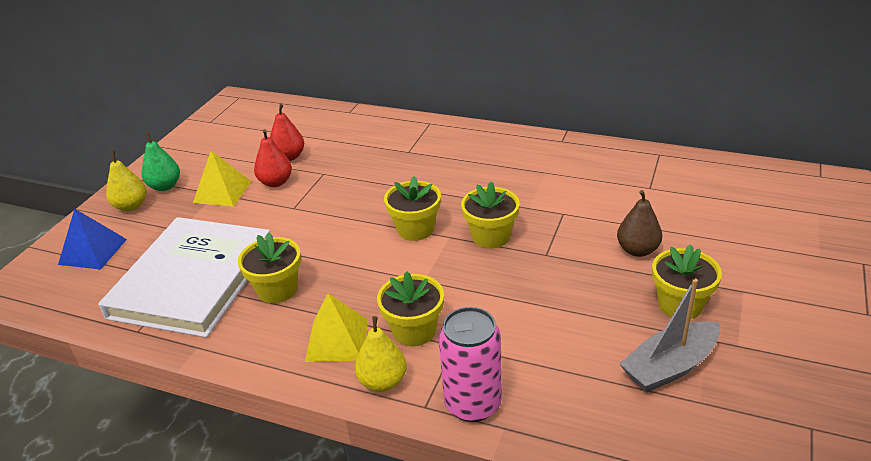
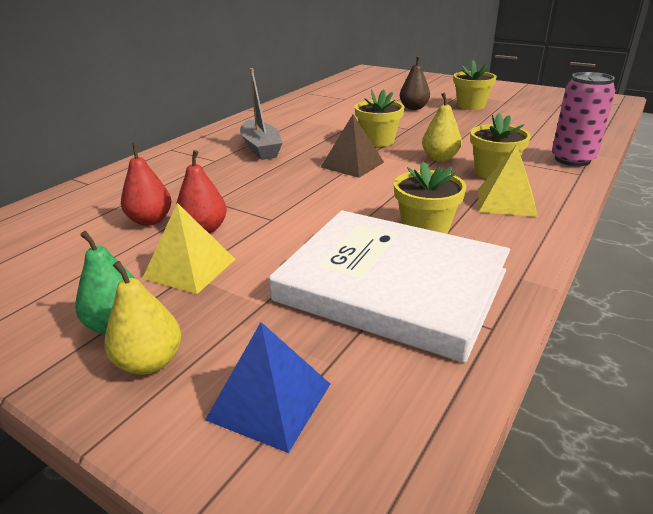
camera: 80 degrees left, 5 degrees down
yellow pear [355,316,407,392] -> yellow pear moved to [422,93,462,161]
yellow flower pot [384,176,441,241] -> brown pyramid [321,114,384,178]
grey boat [619,278,720,393] -> grey boat moved to [240,68,282,160]

